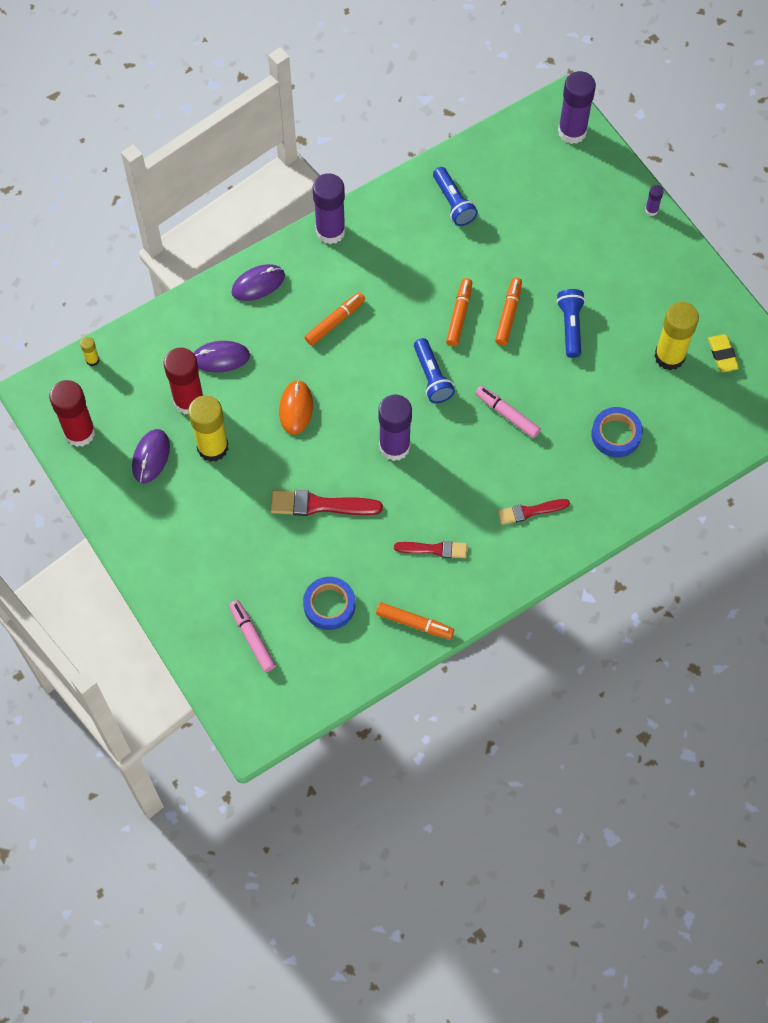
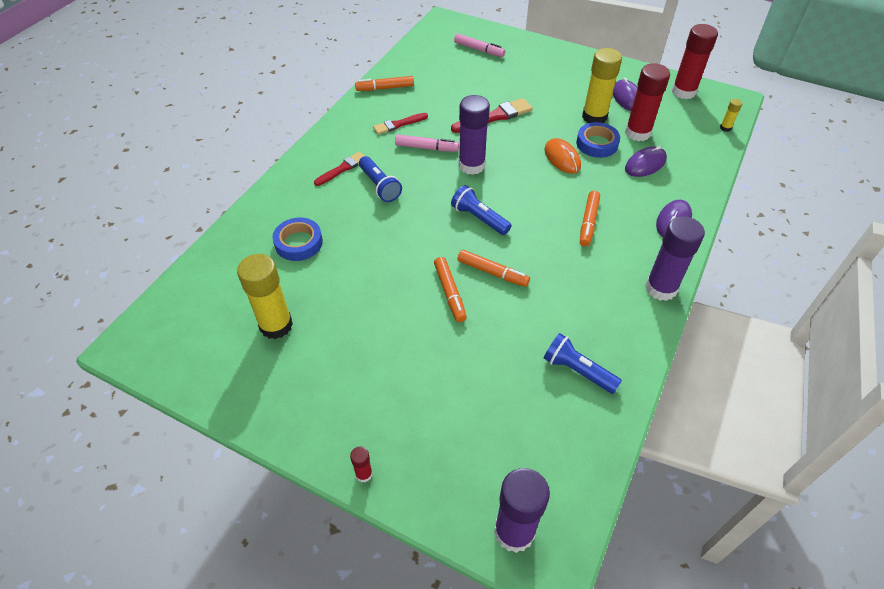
camera: 150 degrees right, 15 degrees down
blue tape [303,577,355,630] -> blue tape moved to [576,122,620,158]
orange marker [446,278,472,346] -> orange marker turned 45 degrees counterclockwise [458,250,530,287]
pink marker [475,386,541,438] -> pink marker moved to [395,134,459,152]
blue flashlight [557,289,585,358] -> blue flashlight moved to [359,156,402,202]
purple glue stick [645,185,663,216] -> red glue stick [350,446,373,482]
yellow eraser [708,334,739,372] -> none

